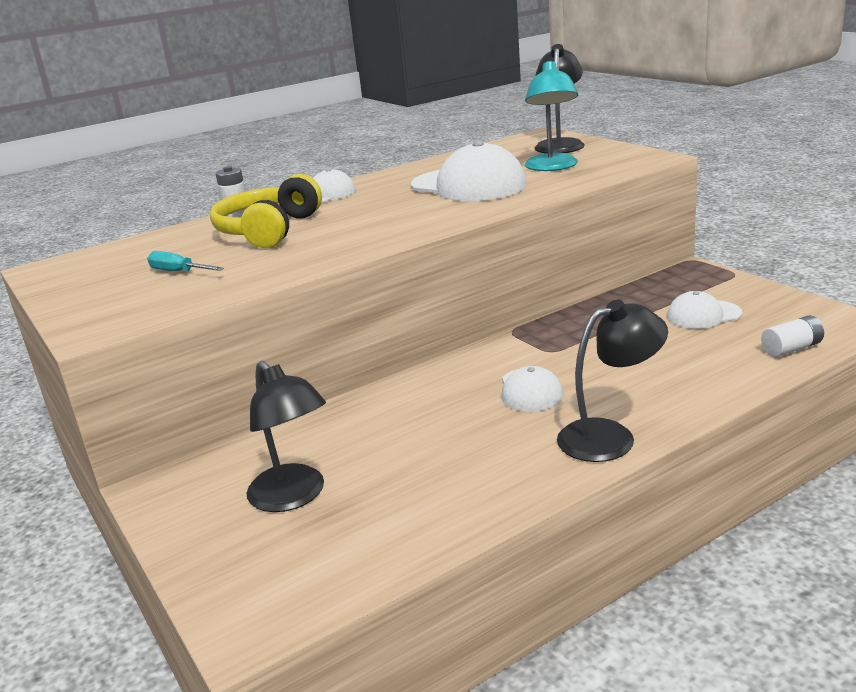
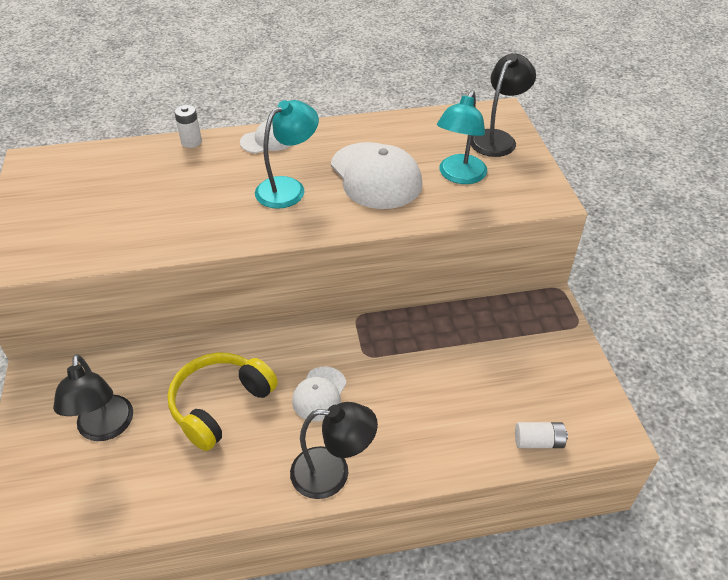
camera: 20 degrees right, 20 degrees up
turquoise screwdriver [147,251,224,271] -> none
yellow headphones [210,174,322,248] -> yellow headphones moved to [167,353,278,451]
white cap [667,291,742,329] -> none
none -> turquoise lamp [255,100,319,209]

